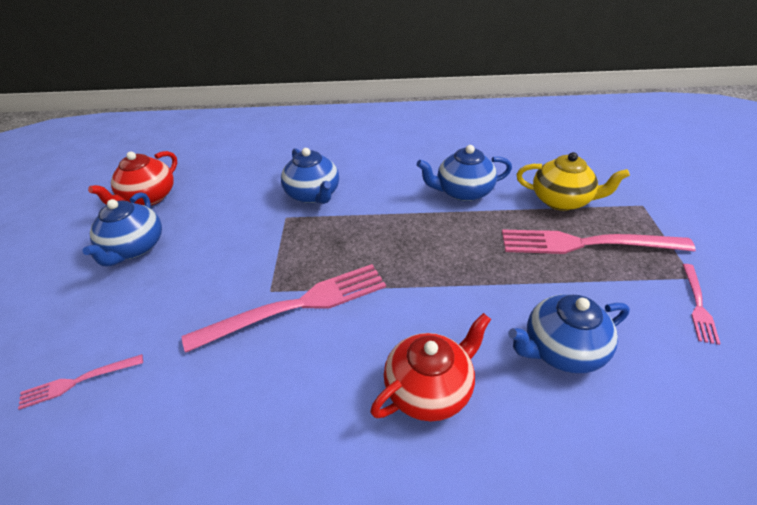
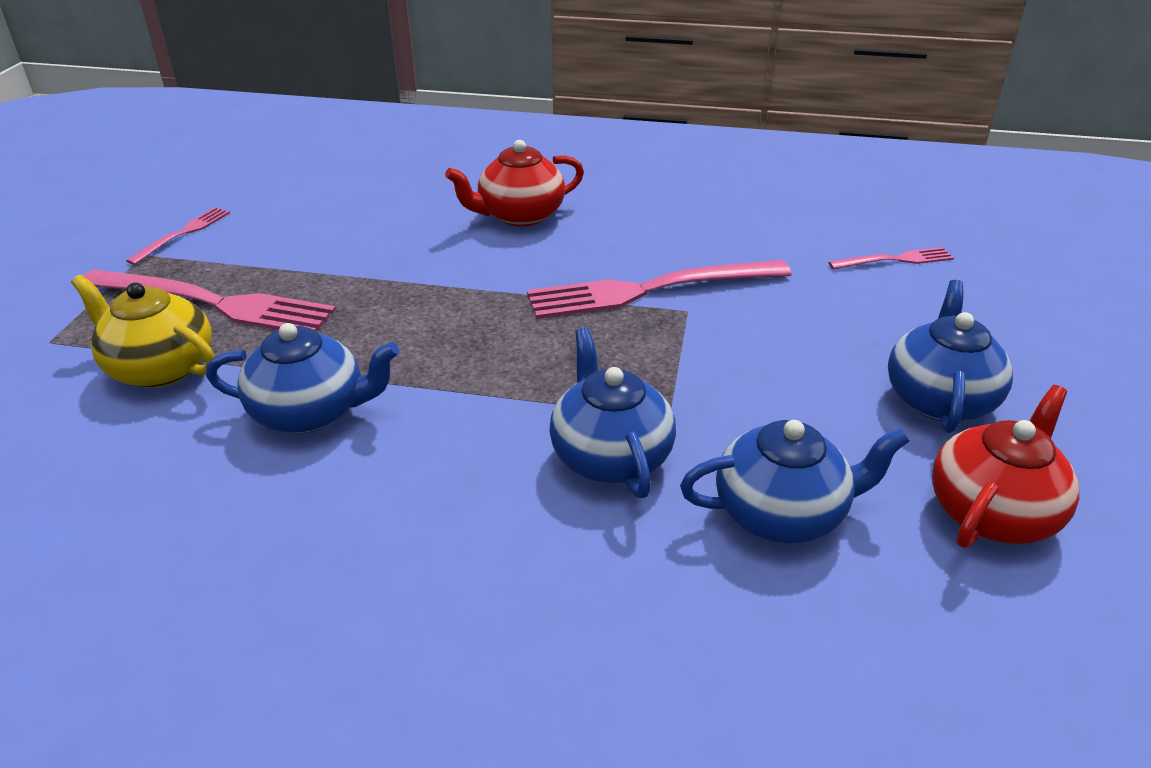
camera: 170 degrees left, 5 degrees down
blue teapot [508,294,630,373] -> blue teapot moved to [680,420,910,543]

